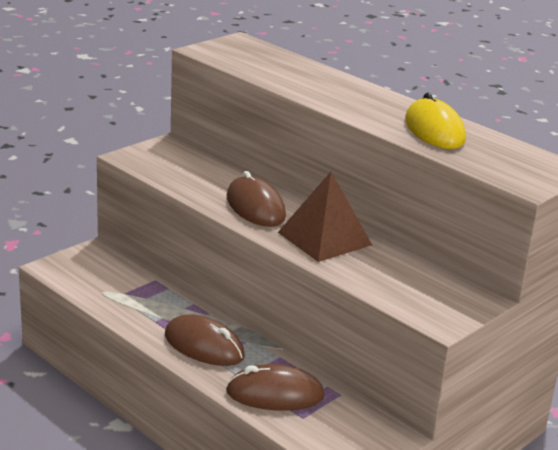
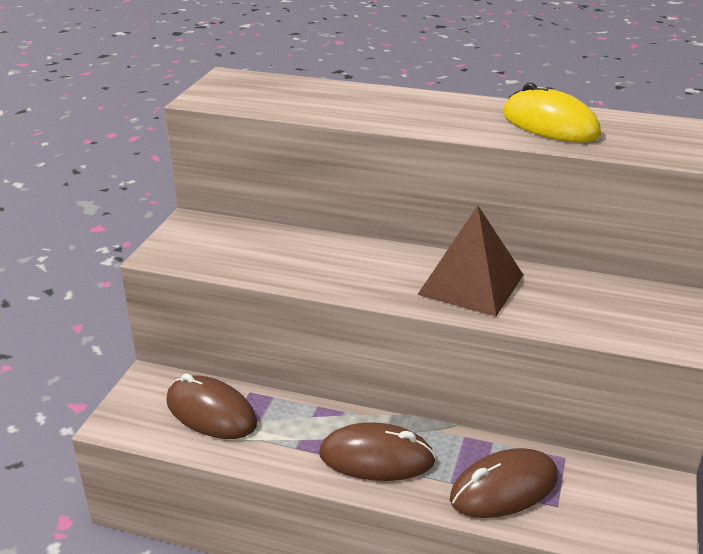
camera: 25 degrees left, 5 degrees up
brown mouse [227,171,286,227] -> brown mouse moved to [166,373,257,439]

